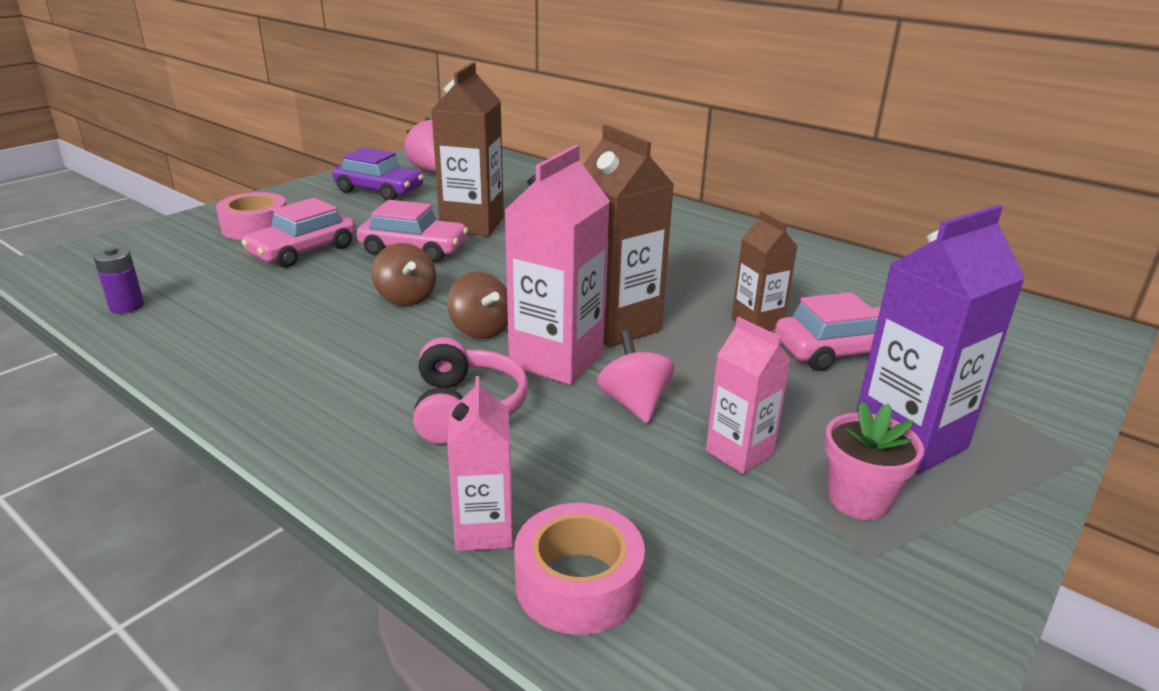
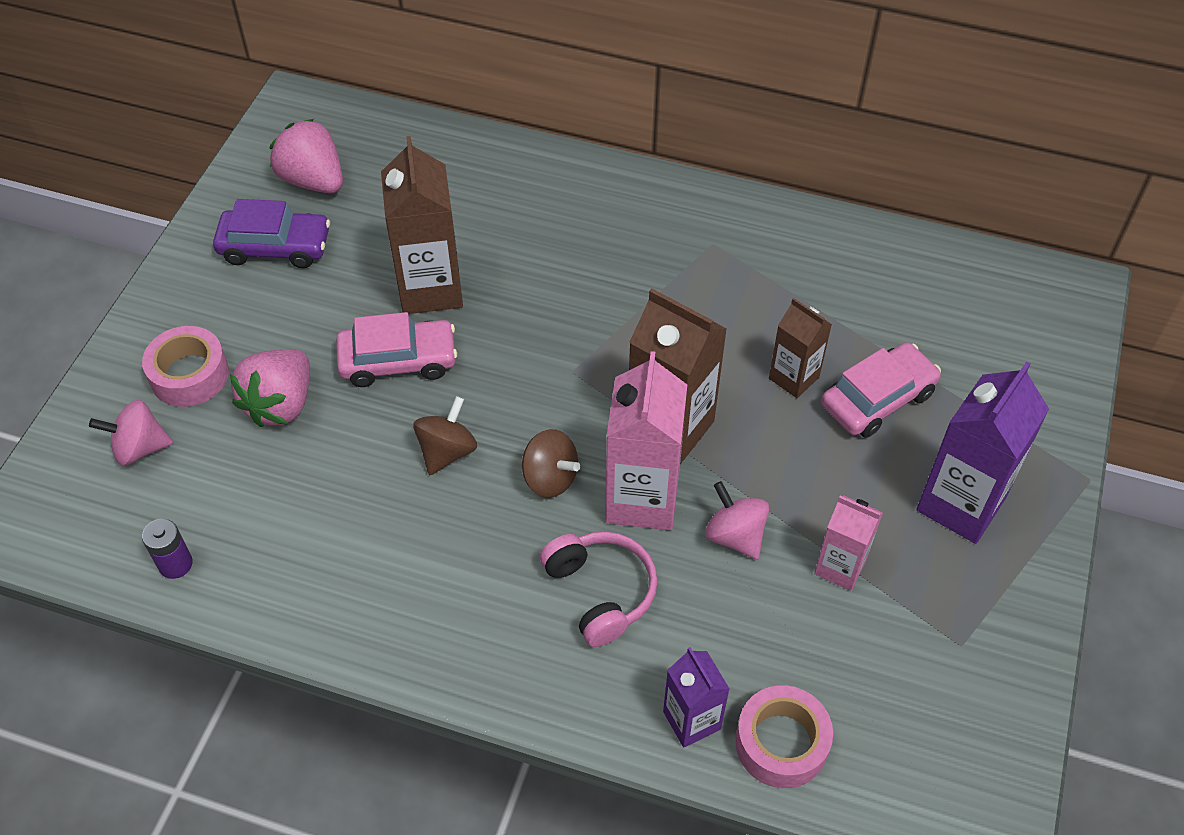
camera: 20 degrees left, 25 degrees up
pink car [241,198,356,268] -> pink strawberry [230,349,310,427]
brown spinning top [371,243,436,306] -> brown spinning top turned 105 degrees counterclockwise [413,396,477,475]
pink carton [447,376,513,551] -> purple carton [663,647,729,748]
pink flower pot [824,401,924,520] -> none
none -> pink spinning top [89,400,173,465]

